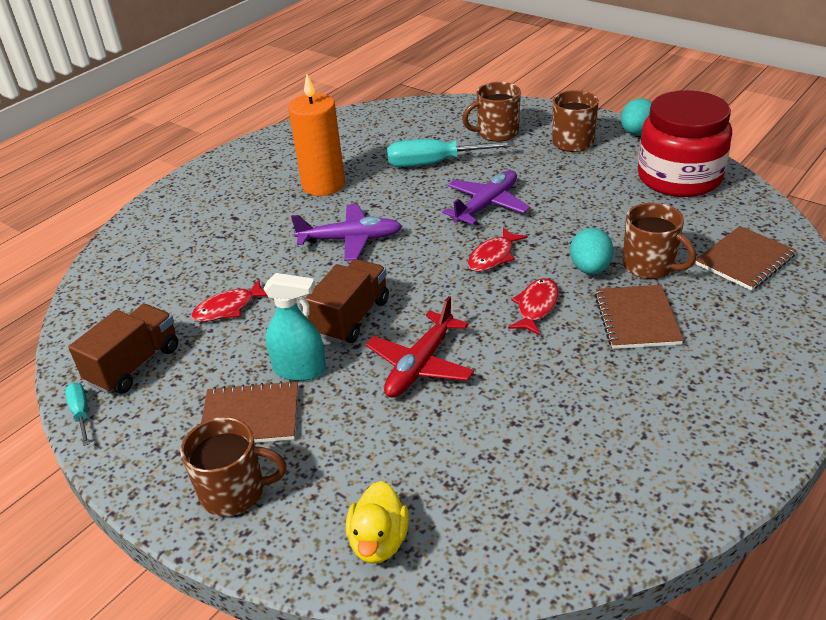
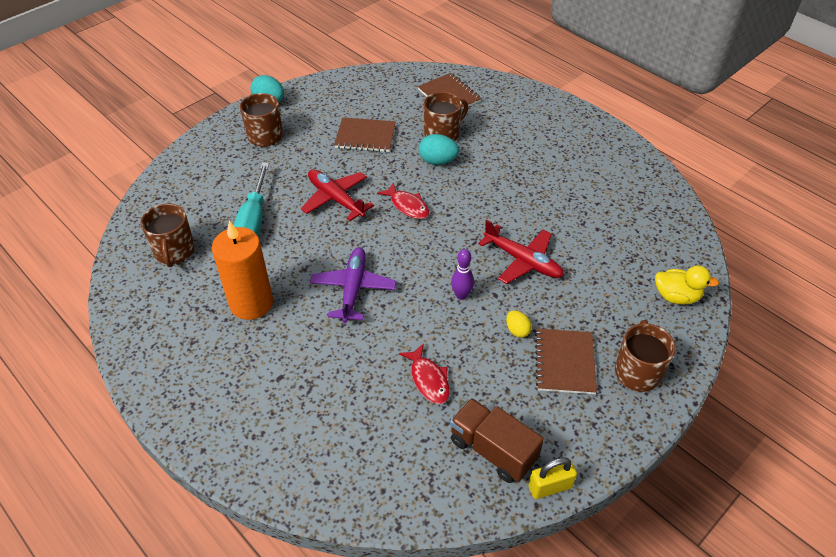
camera: 85 degrees left, 10 degrees up
turquoise screwdriver [65,383,90,446] -> yellow padlock [528,457,577,499]
turquoise spray bottle [264,273,326,381] -> yellow egg [506,310,532,338]
brown truck [306,259,389,343] -> purple bowling pin [451,249,474,300]
purple plane [442,170,530,225] -> red plane [301,169,374,221]
brown mug [462,82,521,142] -> brown mug moved to [140,204,195,267]
red fish [508,278,559,336] -> none
brown notebook [595,285,684,349] -> brown notebook moved to [334,117,396,152]
red jar [638,90,732,197] -> none

